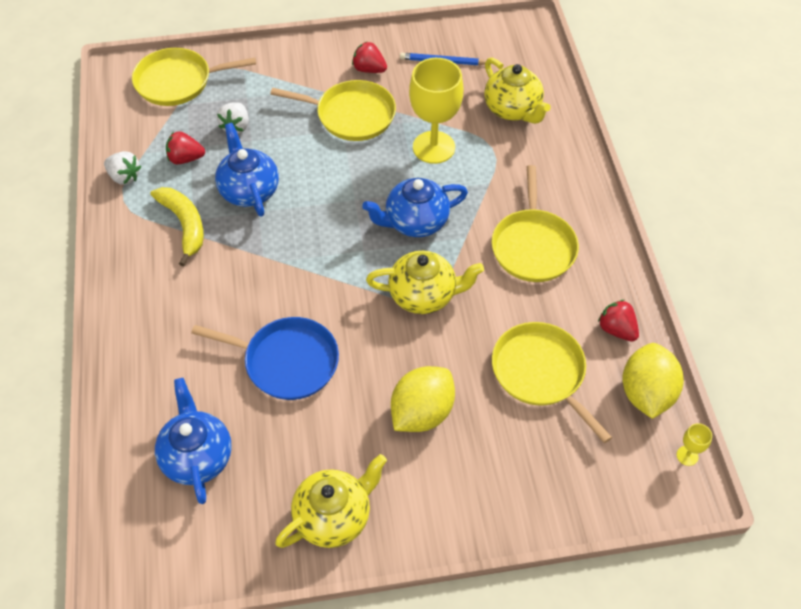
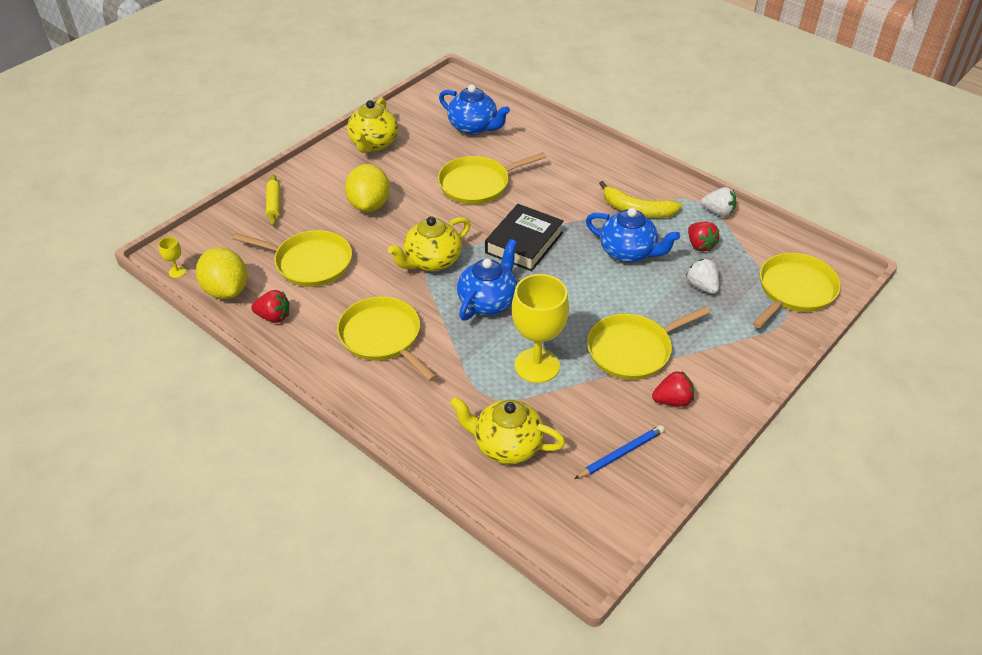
camera: 140 degrees right, 10 degrees down
white strawberry [104,151,141,185] -> white strawberry turned 150 degrees counterclockwise [701,187,736,217]
red strawberry [166,131,205,164] -> red strawberry turned 105 degrees clockwise [688,222,719,252]
blue pan [191,317,339,400] -> yellow pan [438,152,546,205]
none -> yellow rolling pin [266,174,280,226]
none -> black book [485,204,564,271]

